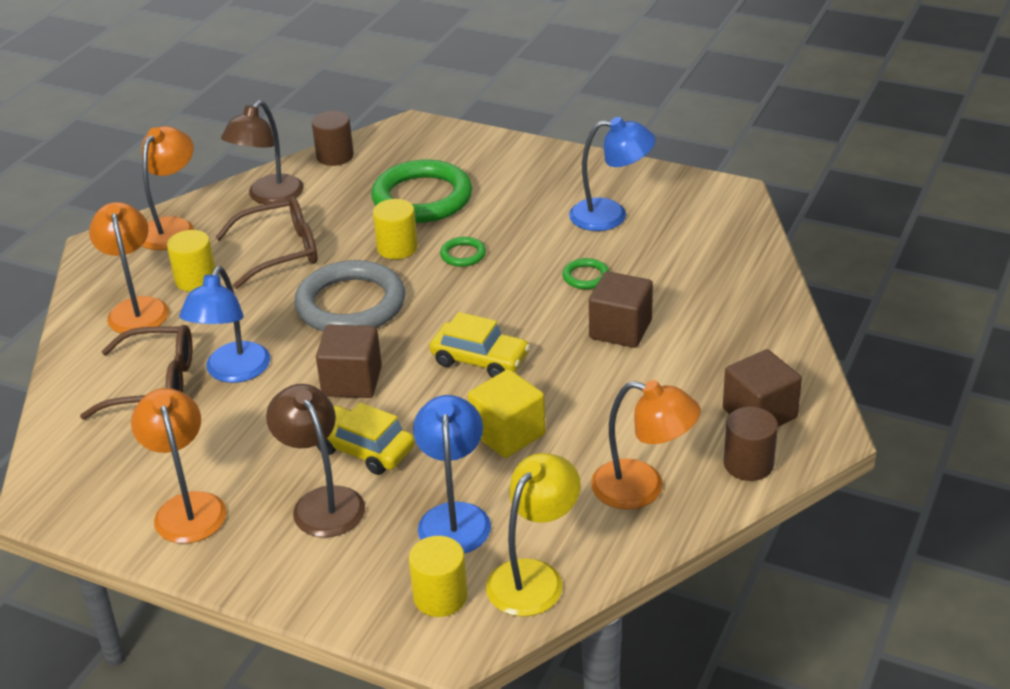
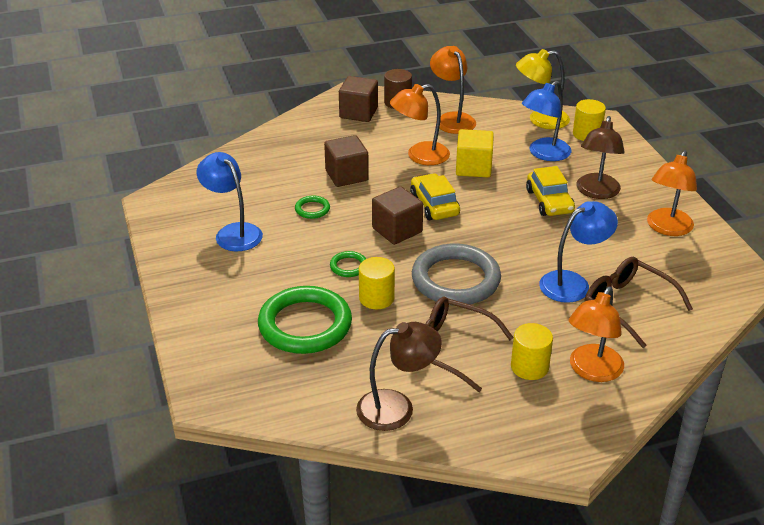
camera: 135 degrees left, 0 degrees up
orange lamp [141,126,194,250] -> orange lamp moved to [390,84,450,165]
brown cylinder [312,111,354,166] -> none
brown cube [316,325,382,398] -> brown cube moved to [372,186,423,245]

